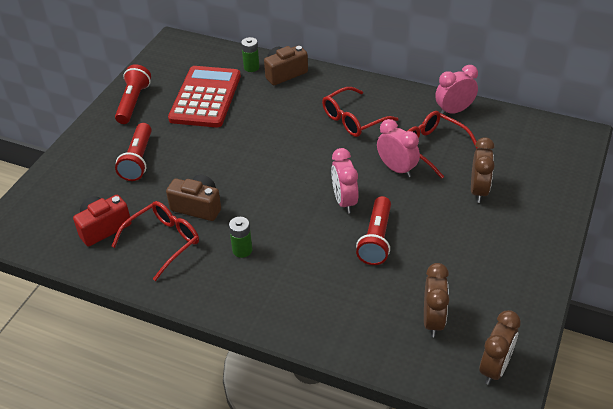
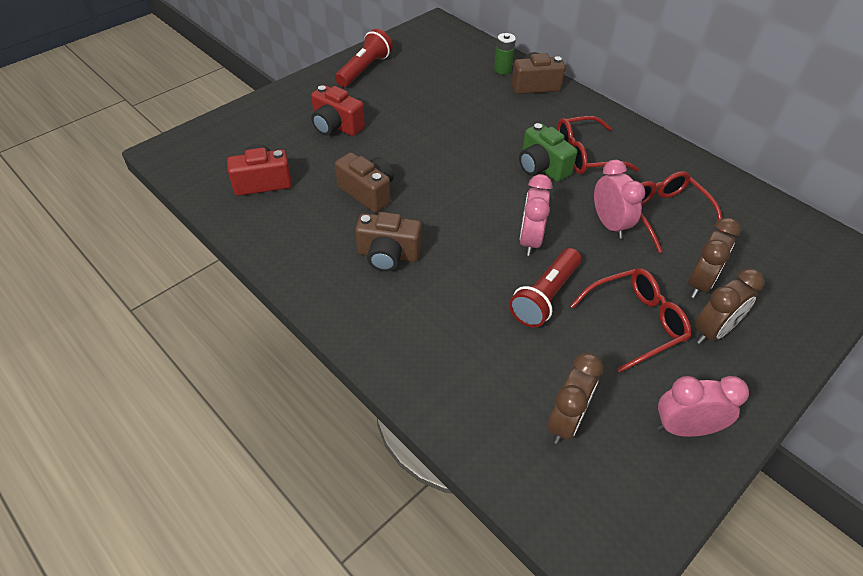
camera: 20 degrees right, 5 degrees up
red glasses [111,201,199,281] -> red glasses moved to [570,268,691,373]
red flashlight [115,123,152,181] -> red camera [311,85,365,136]
red calculator [168,66,241,127] -> none
green battery [229,217,252,258] -> brown camera [355,212,422,272]
pink clock [435,65,478,114] -> pink clock moved to [657,376,749,437]
brown clock [480,310,521,385] -> brown clock moved to [695,268,764,344]
none -> green camera [519,123,577,182]

